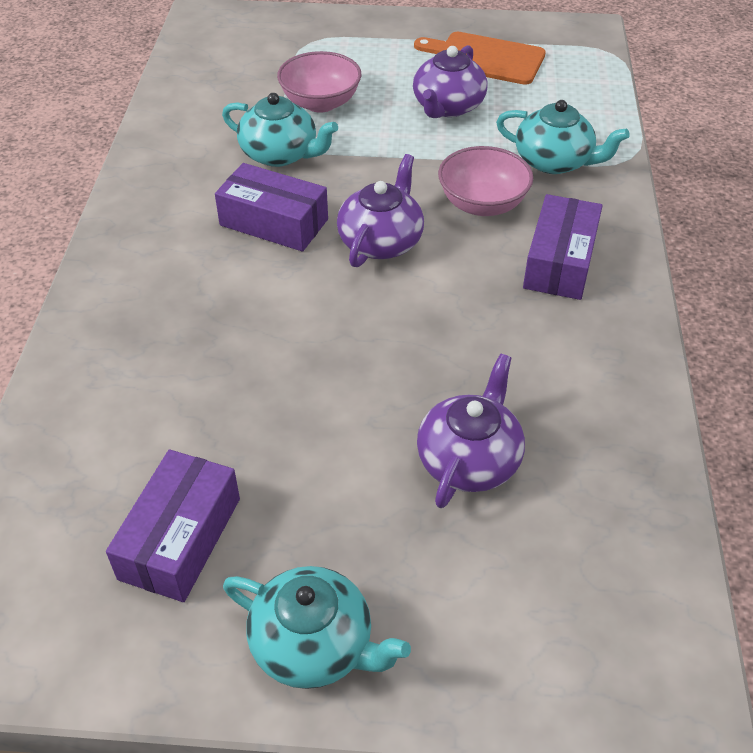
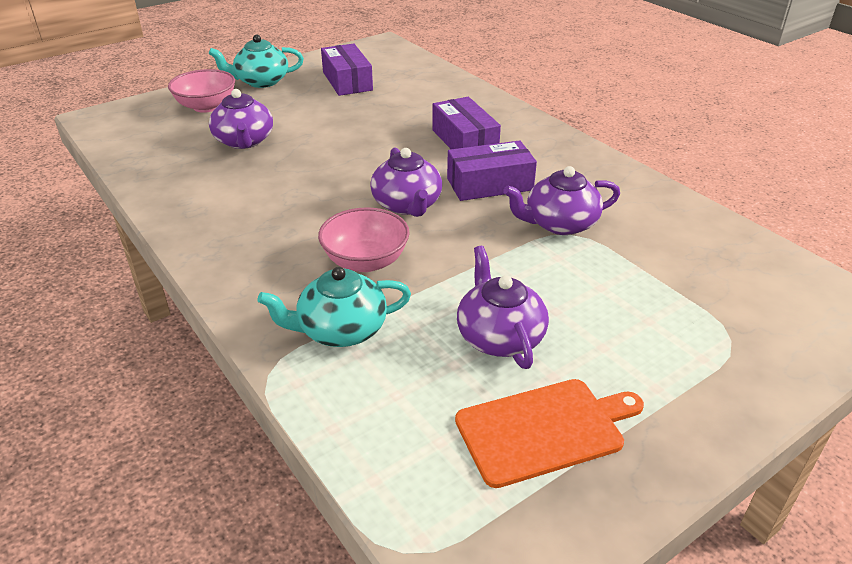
camera: 140 degrees right, 10 degrees down
turquoise teapot [222,93,338,167] -> purple teapot [503,166,620,235]
pink bowl [277,51,362,113] -> pink bowl moved to [168,69,235,113]
purple box [523,194,603,300] -> purple box moved to [432,97,501,149]

